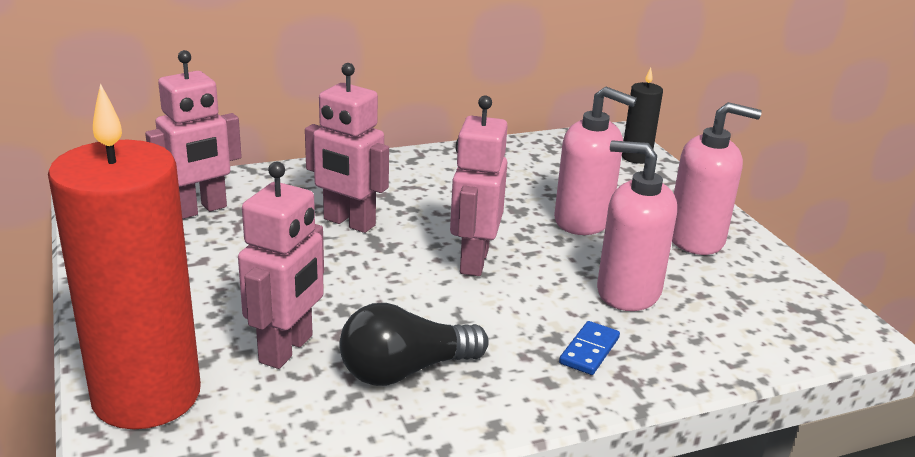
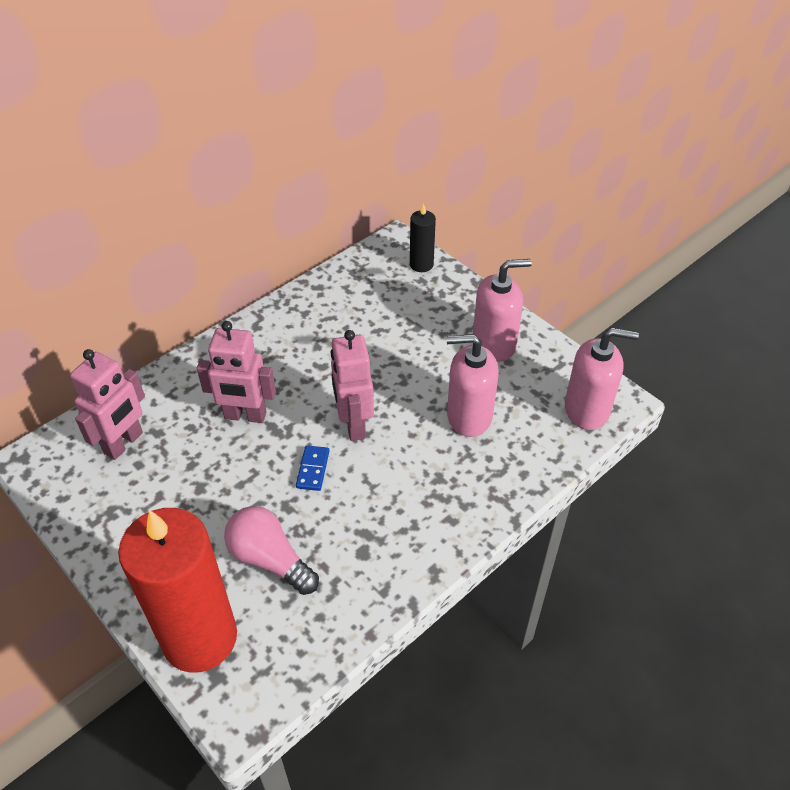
camera: 20 degrees left, 20 degrees up
pink robot [238,162,324,369] -> pink light bulb [224,506,319,595]
black light bulb [339,303,489,386] -> none
pink soap dispenser [554,86,637,235] -> pink soap dispenser moved to [565,328,639,430]
blue domino [559,321,620,375] -> blue domino moved to [296,445,329,491]

